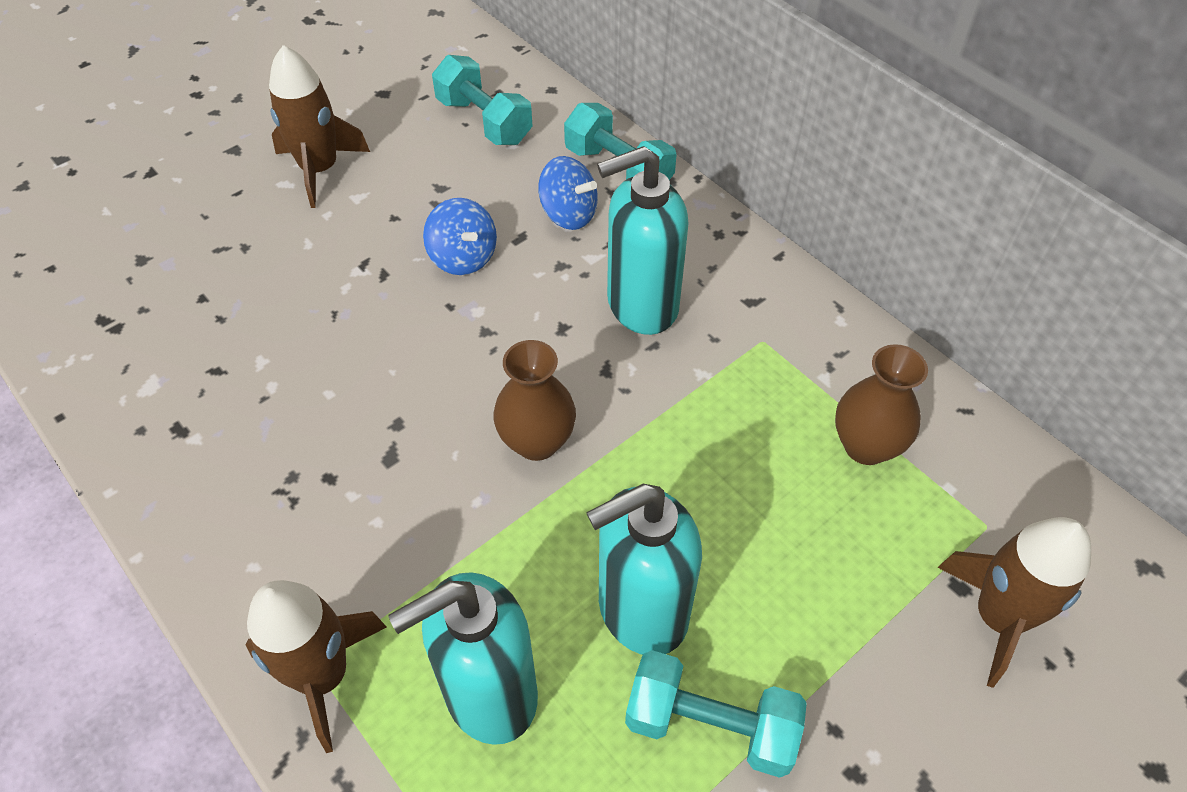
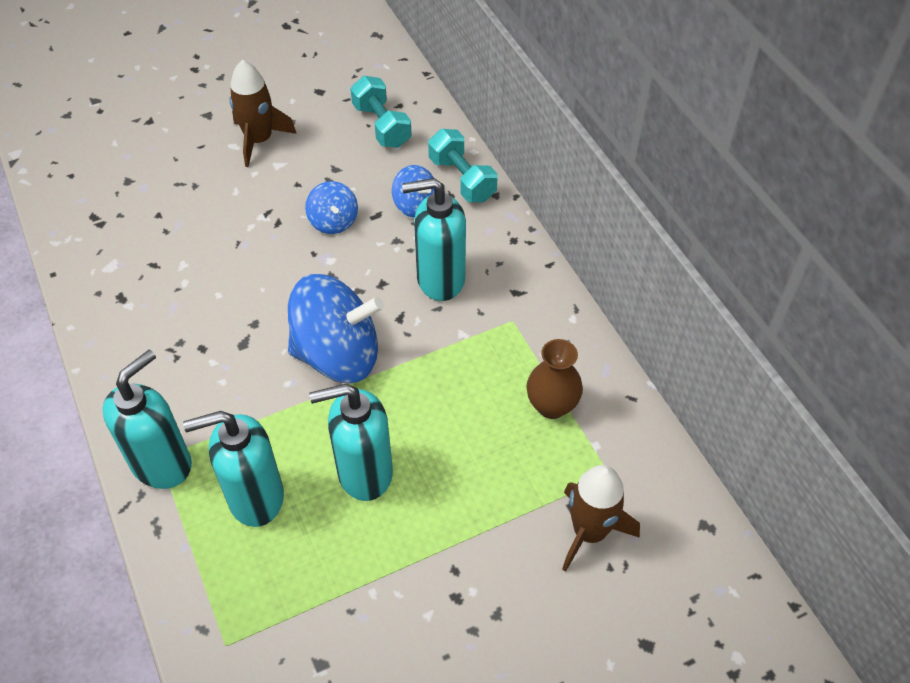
camera: 15 degrees right, 0 degrees up
brown rocket [246,580,386,753] -> turquoise soap dispenser [102,350,192,489]
brown vase [493,340,576,461] -> blue spinning top [288,274,384,383]
turquoise dumbbell [625,650,807,778] -> none

